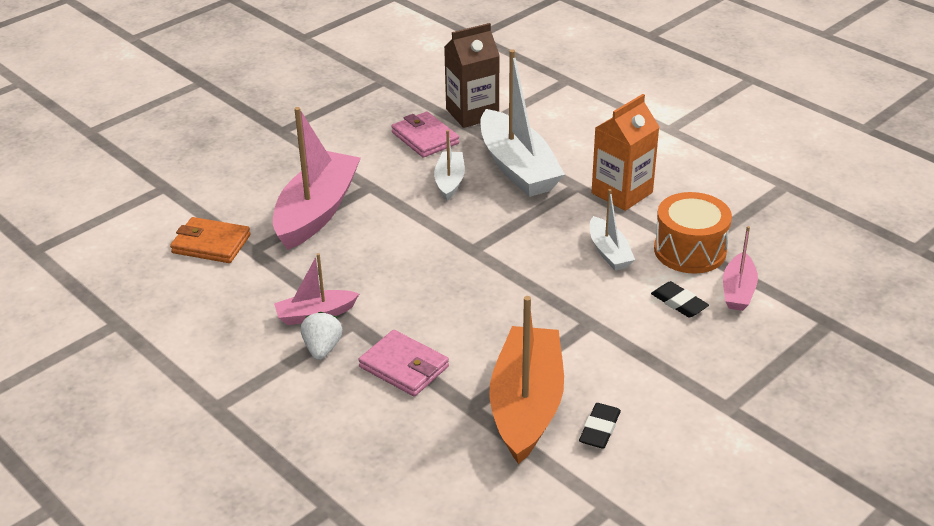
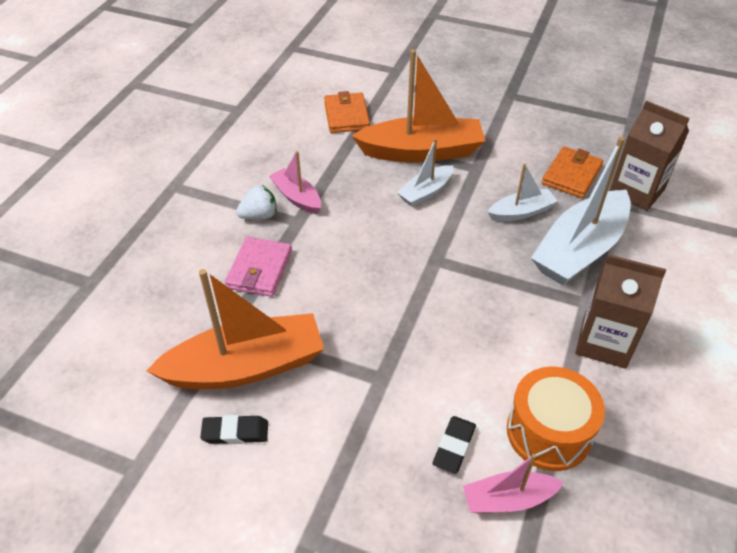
camera: 65 degrees right, 10 degrees up
pink boat [273,107,361,250] -> orange boat [352,50,485,162]
pink wallet [391,112,459,158] -> orange wallet [542,146,603,198]
white boat [590,189,635,270] -> white boat moved to [397,138,453,207]
orange carton [592,94,659,211] -> brown carton [575,254,666,369]

